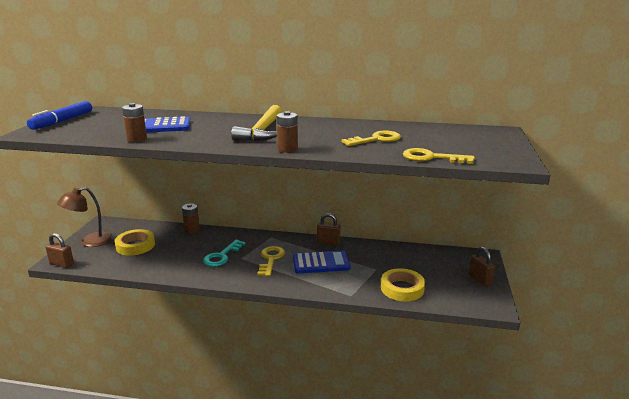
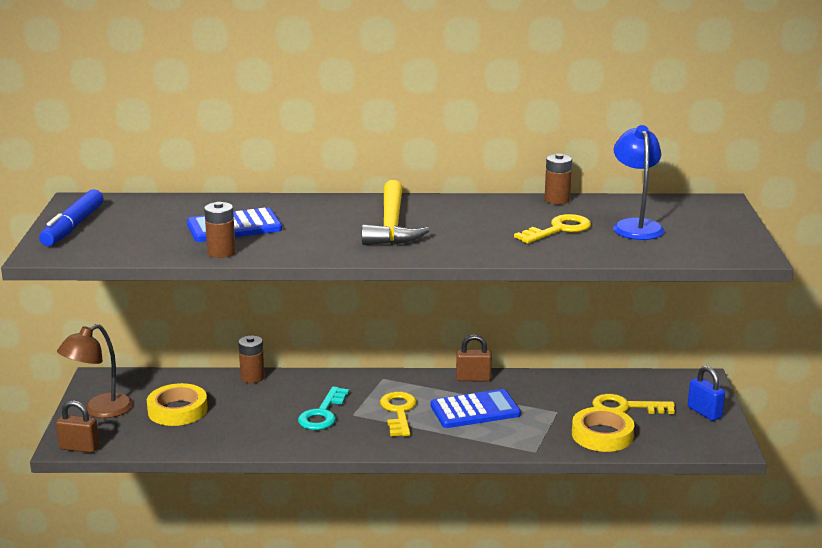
camera: 10 degrees left, 0 degrees up
brown battery [277,111,298,153] -> brown battery moved to [545,153,572,204]
yellow key [403,148,475,164] -> yellow key moved to [592,394,675,414]
brown padlock [469,247,495,286] -> blue padlock [688,366,725,421]
none -> blue lamp [613,125,665,240]

